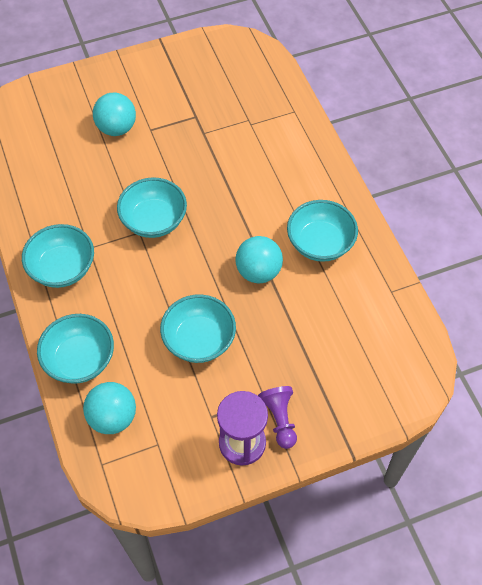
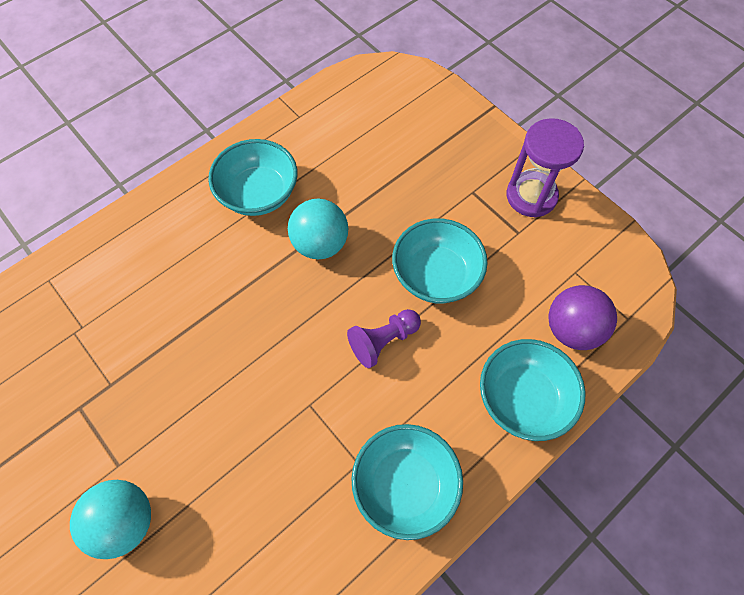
camera: 110 degrees left, 5 degrees up
turquoise ball [83,382,136,434] -> purple ball [548,285,617,350]
turquoise bowl [117,177,187,238] -> none
purple pawn [258,386,297,449] -> purple pawn moved to [347,309,421,368]

